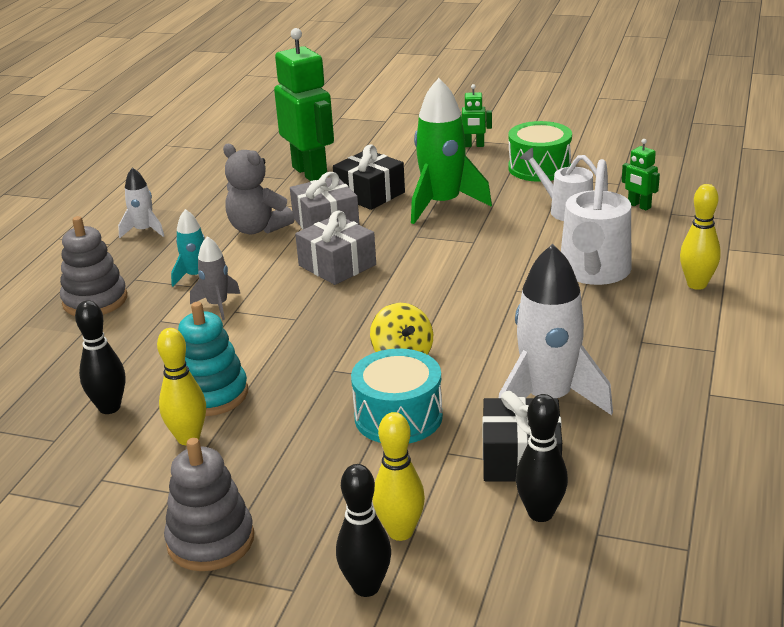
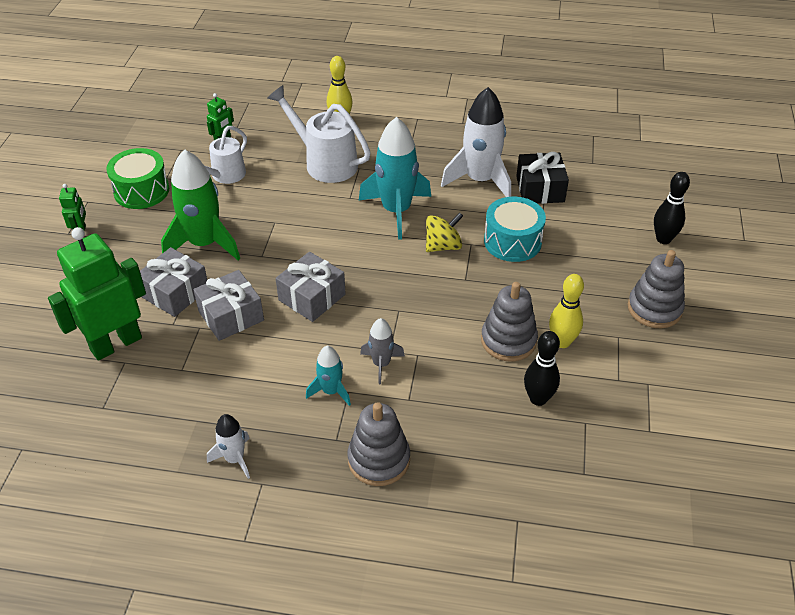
camera: 100 degrees left, 15 degrees up
turquoise stacking toy [178,302,248,416] -> grey stacking toy [481,282,538,361]
grey teddy bear [223,144,294,234] -> none
black gift [333,144,405,210] -> grey gift [140,247,207,317]
yellow bowling pin [373,412,425,541] -> none
black bowling pin [515,394,568,522] -> none
white watering can [561,159,631,285] -> white watering can turned 150 degrees counterclockwise [268,85,371,183]
none -> turquoise rocket [359,117,431,240]

